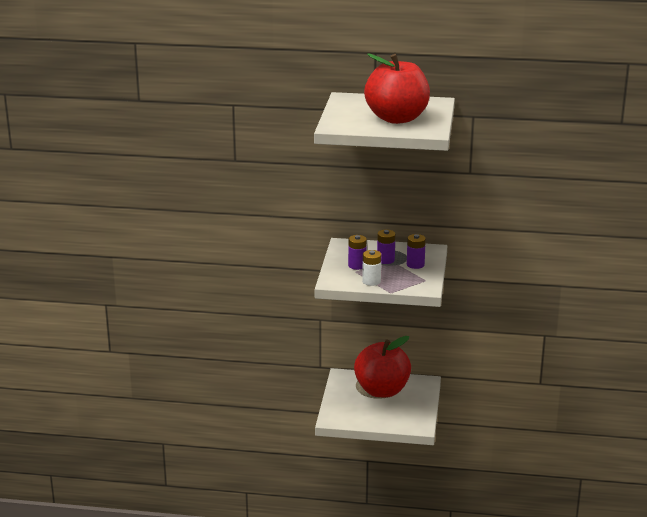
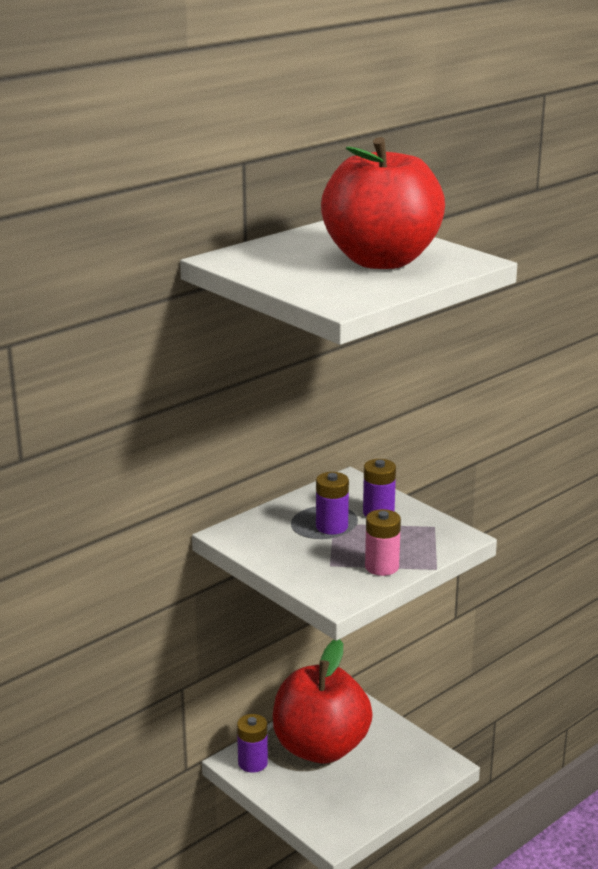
camera: 50 degrees left, 0 degrees up
purple battery [348,235,367,270] -> purple battery moved to [237,714,268,773]
white battery [362,250,381,286] -> pink battery [365,509,401,576]

